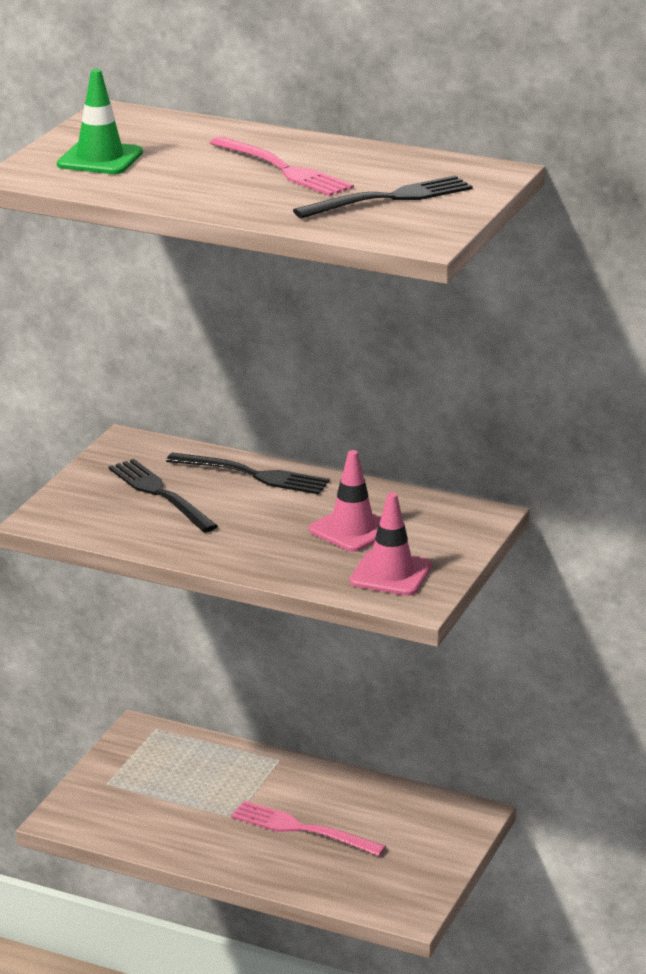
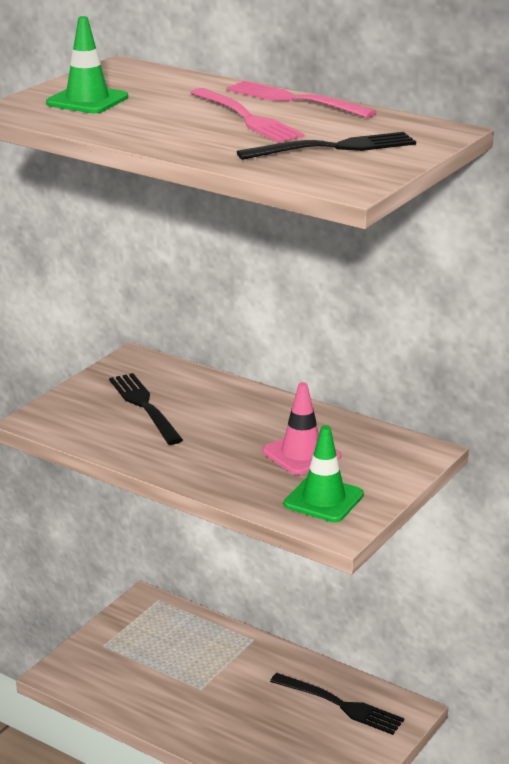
camera: 10 degrees right, 0 degrees up
black fork [166,452,329,495] -> black fork moved to [270,673,404,735]
pink fork [231,801,386,856] -> pink fork moved to [226,81,377,118]
pink traffic cone [350,492,432,596] -> green traffic cone [284,425,364,522]

